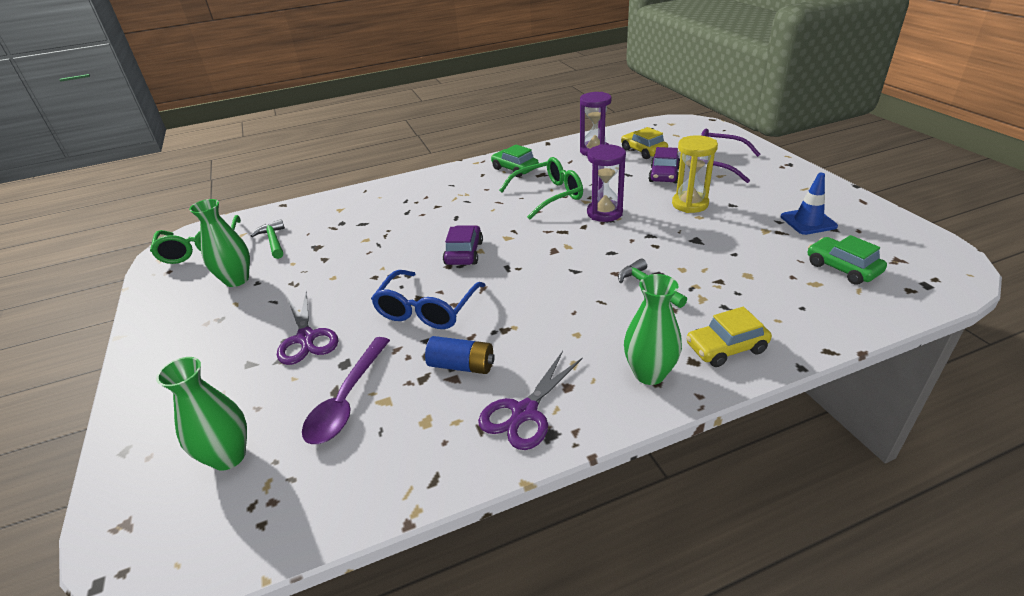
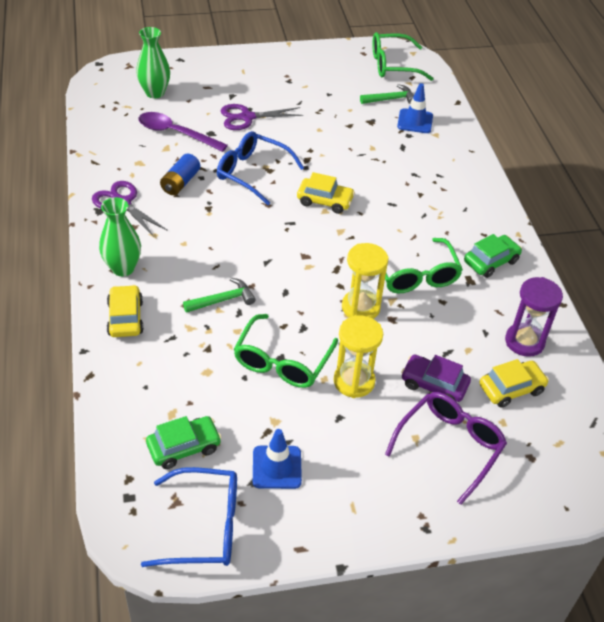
camera: 95 degrees right, 10 degrees up
green vase [189,199,250,287] -> none
purple car [443,225,483,265] -> yellow car [297,172,355,214]
purple hourglass [587,144,626,222] -> yellow hourglass [342,243,388,319]
none -> blue glasses [141,467,237,567]
none -> green glasses [234,314,338,388]
none -> blue traffic cone [397,83,433,133]

